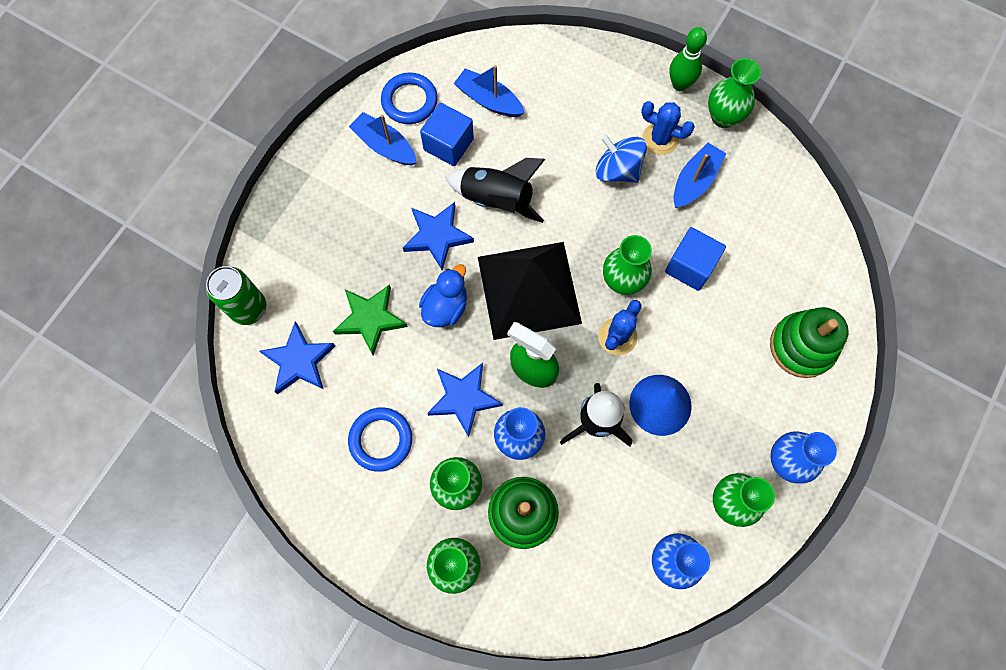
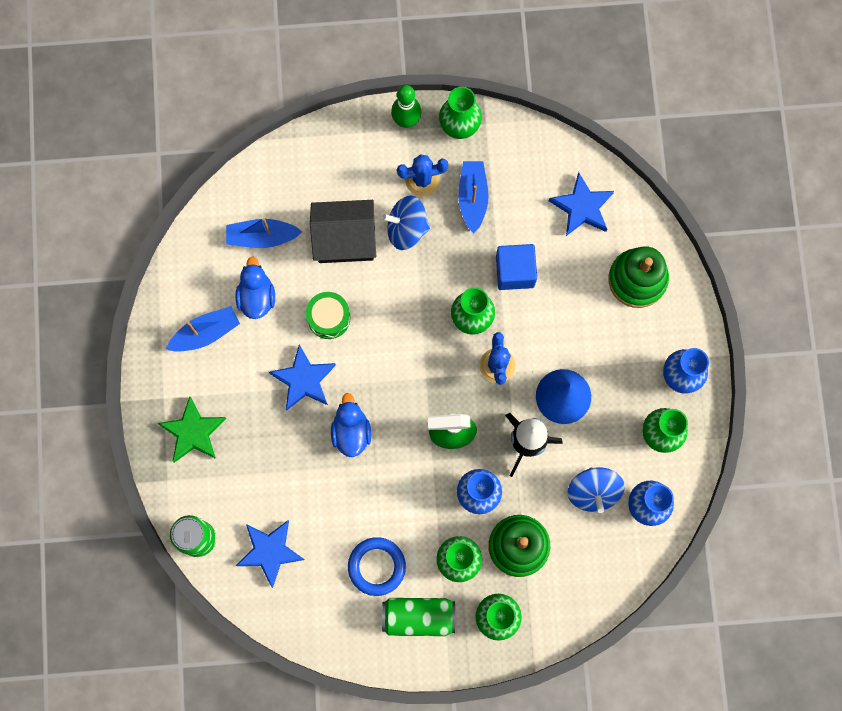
camera: 35 degrees left, 5 degrees up
green star [333,284,408,356] -> green star moved to [158,396,226,463]
blue boat [349,112,417,166] -> blue boat turned 150 degrees clockwise [166,306,240,351]
blue ring [381,73,438,124] -> none
blue cube [420,103,474,166] -> blue duck [236,256,275,319]
blue star [427,363,503,437] -> blue star moved to [549,172,614,236]
black rocket [445,158,545,223] -> green drum [306,292,351,339]
black pyramid [478,242,582,340] -> none
none -> black house [310,200,376,263]
none -> green can [382,598,455,636]
none -> blue spinning top [567,468,625,513]

